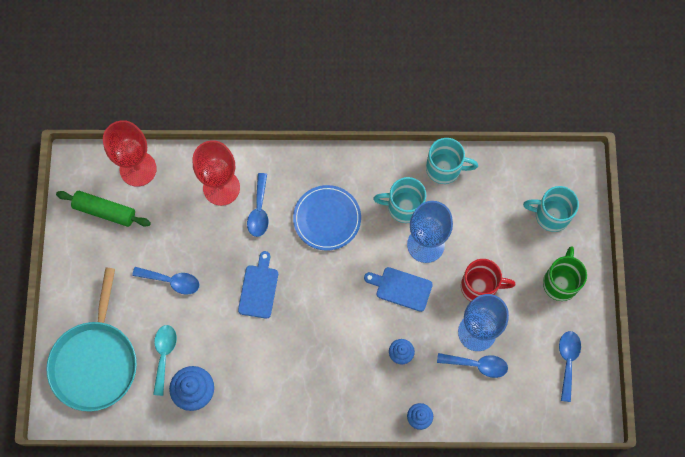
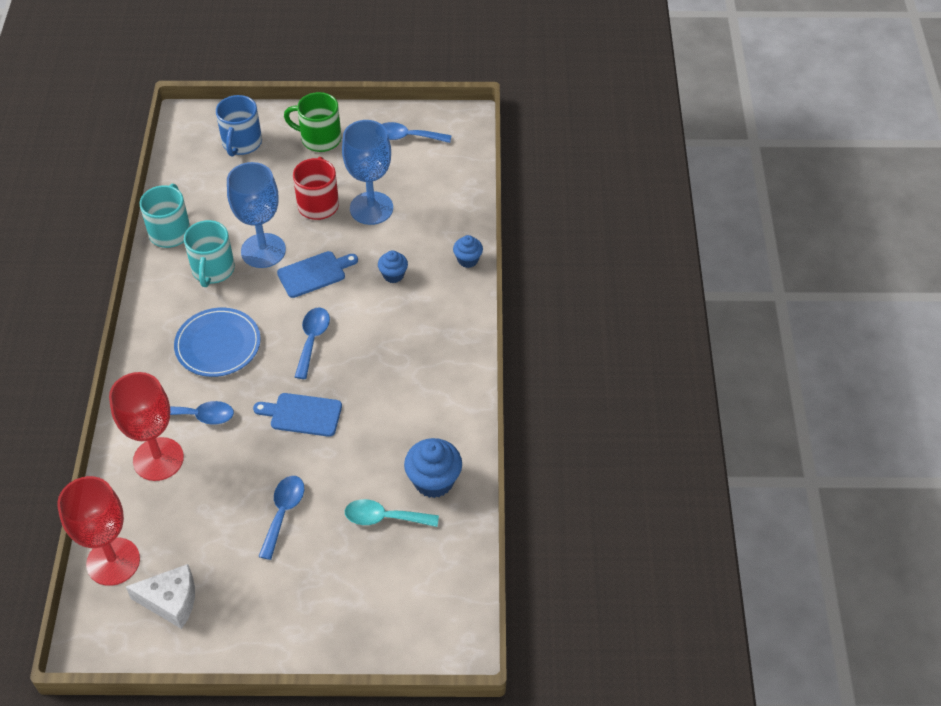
camera: 90 degrees left, 20 degrees down
turquoise pan [46,268,137,412] -> none
green rolling pin [56,191,151,227] -> white cheese [126,564,195,629]
blue cutting board [364,267,433,312] -> blue cutting board turned 135 degrees counterclockwise [277,251,358,298]
blue spoon [437,353,508,378] -> blue spoon moved to [295,308,330,379]
turquoise mug [523,186,579,232] -> blue mug [216,95,262,157]

